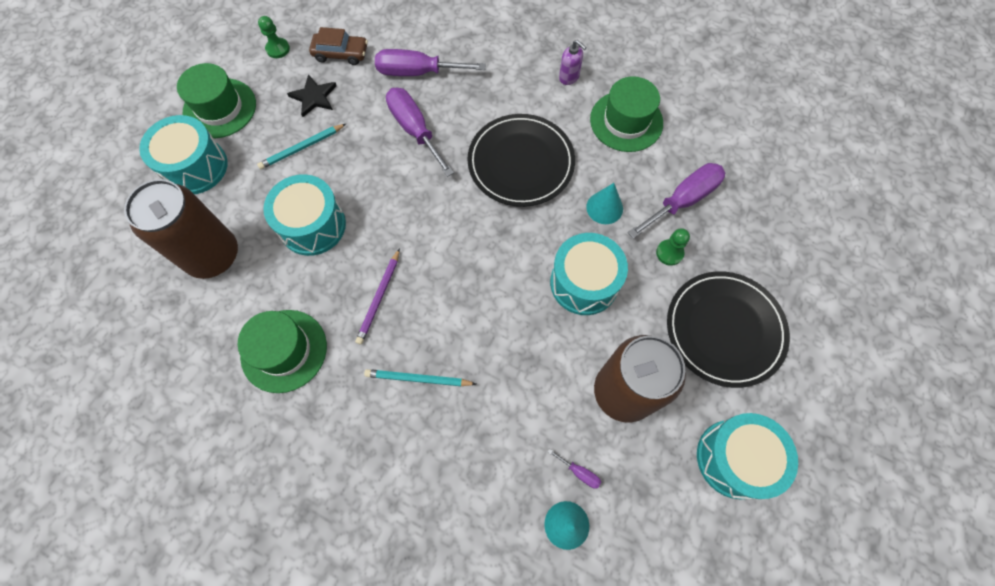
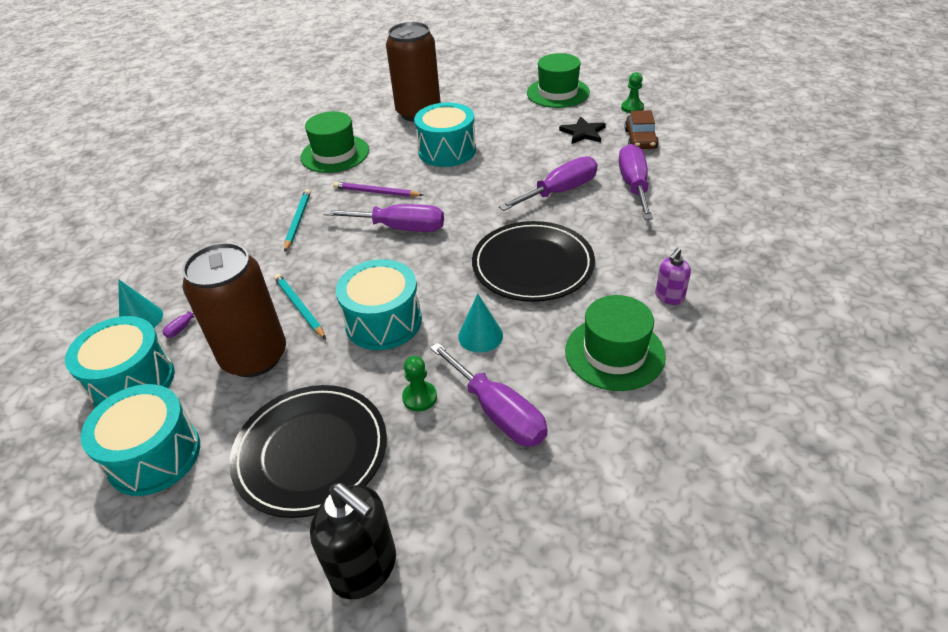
camera: 90 degrees right, 25 degrees down
turquoise drum [139,115,228,194] -> turquoise drum moved to [65,316,175,408]
turquoise pencil [257,124,346,170] -> turquoise pencil moved to [274,274,326,339]
none -> black soap dispenser [310,483,396,599]
none -> purple screwdriver [323,204,444,232]

